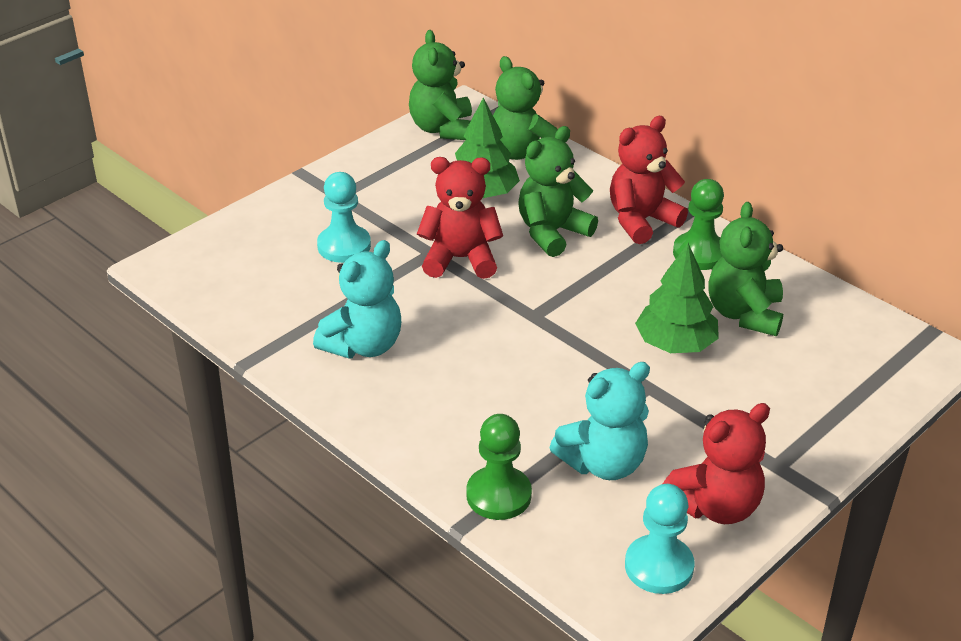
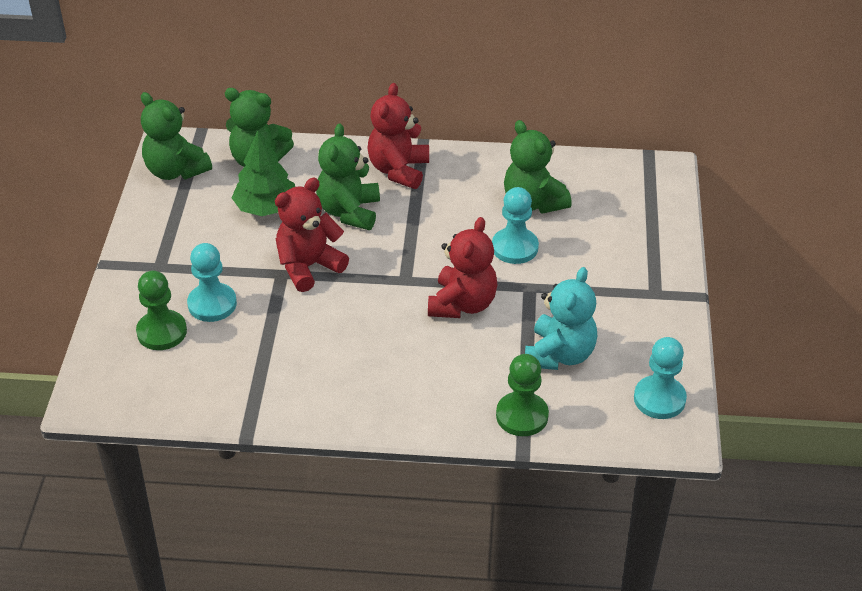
camera: 40 degrees left, 5 degrees up
turquoise teddy bear [313,240,401,359] -> none
green tree [635,243,719,353] -> turquoise pawn [492,187,539,264]
red teddy bear [663,403,770,524] -> red teddy bear moved to [428,217,498,318]
green pawn [673,179,724,270] -> green pawn moved to [136,270,187,350]

